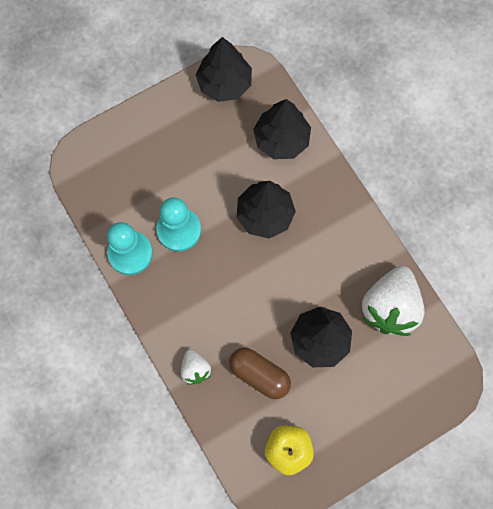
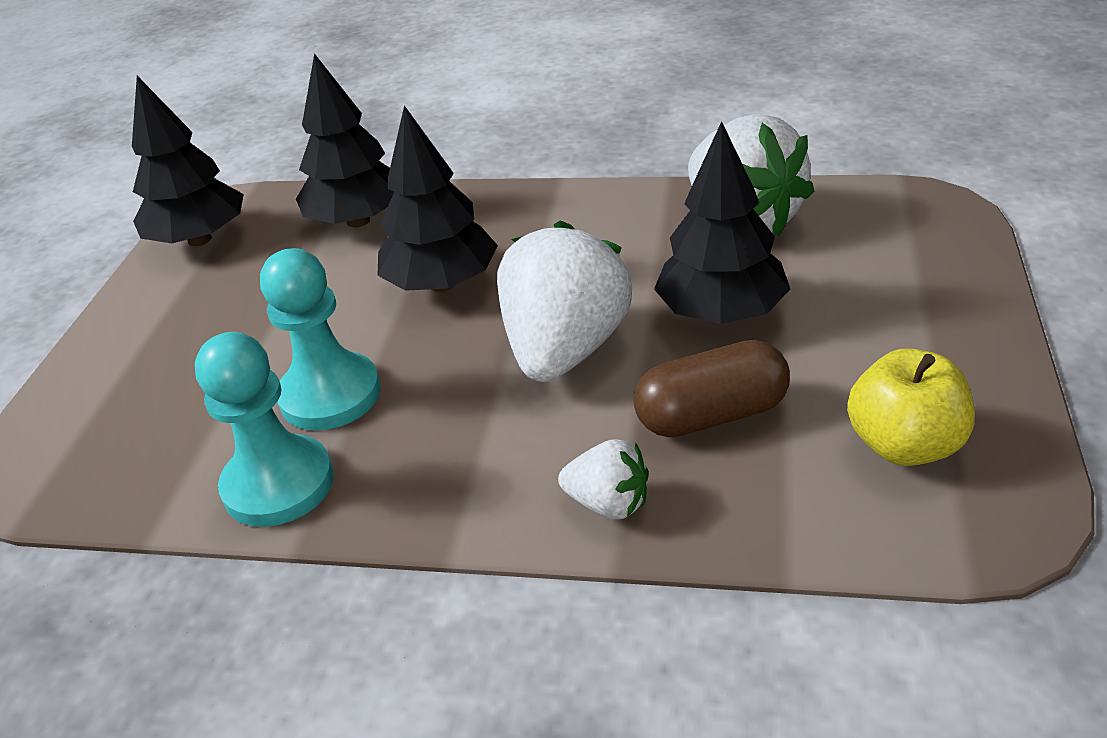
camera: 45 degrees left, 35 degrees down
none -> white strawberry [497,221,632,382]

